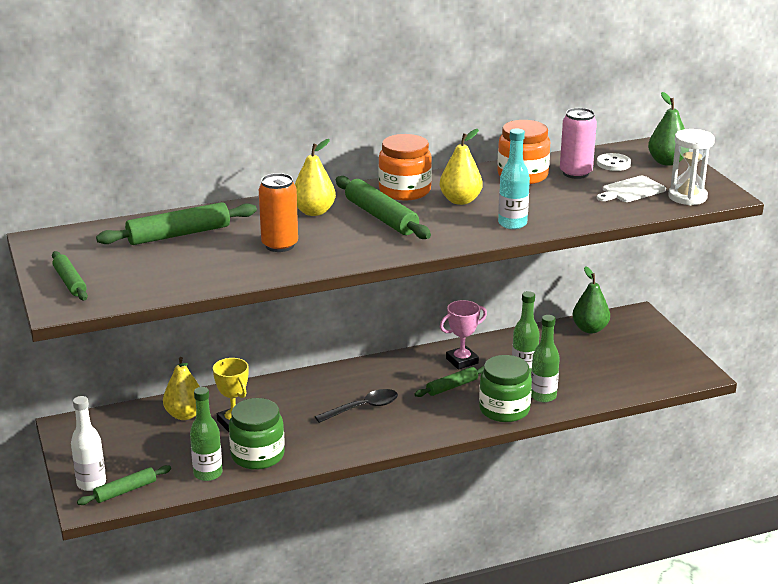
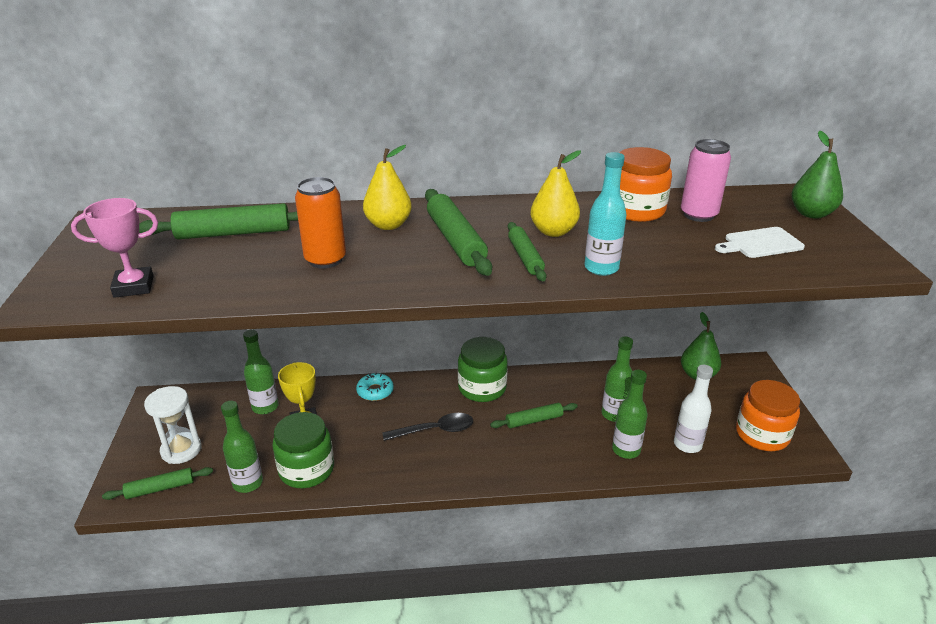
camera: 15 degrees right, 5 degrees up
green rolling pin [52,251,88,300] -> green rolling pin moved to [508,222,547,281]
white bottle [71,396,106,491] -> white bottle moved to [674,365,713,453]
yellow pear [163,357,200,420] -> green bottle [243,330,279,414]
orange jar [378,134,432,201] -> orange jar moved to [736,380,800,451]
pink trophy [440,300,487,369] -> pink trophy moved to [71,198,158,298]
green jar [479,355,532,422] -> green jar moved to [458,337,508,402]
white button [597,153,631,171] -> none
white hourglass [668,129,715,205] -> white hourglass moved to [144,386,202,464]
none -> turquoise donut [356,373,394,401]

